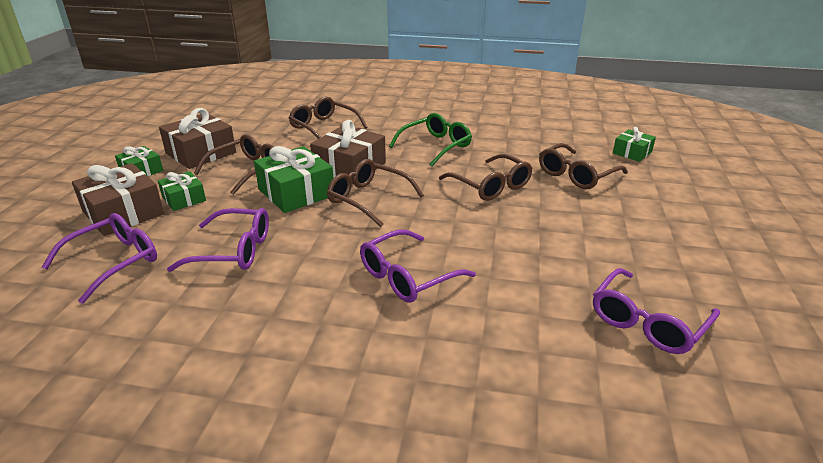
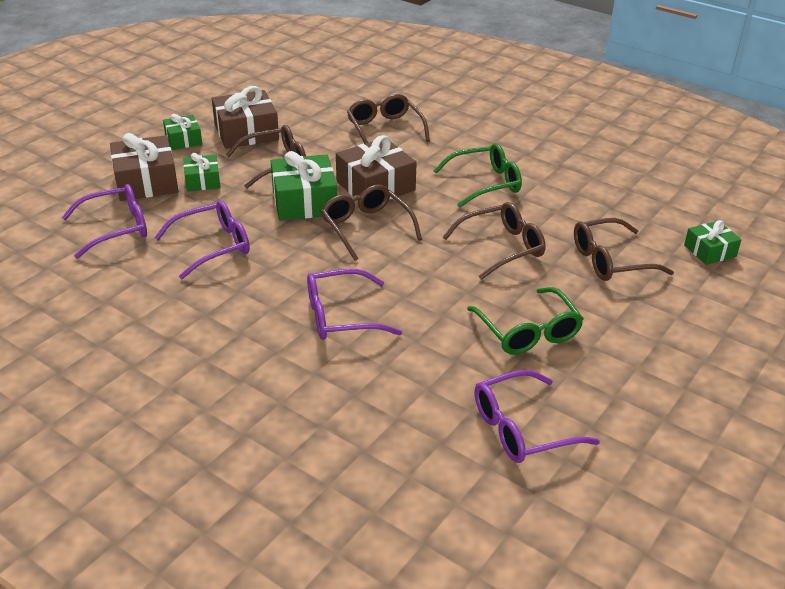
camera: 25 degrees right, 5 degrees up
purple glasses [167,208,269,272] -> purple glasses turned 60 degrees counterclockwise [154,200,250,279]
brown glasses [439,154,532,201] -> brown glasses turned 105 degrees counterclockwise [443,202,546,280]
none -> green glasses [467,287,584,355]

